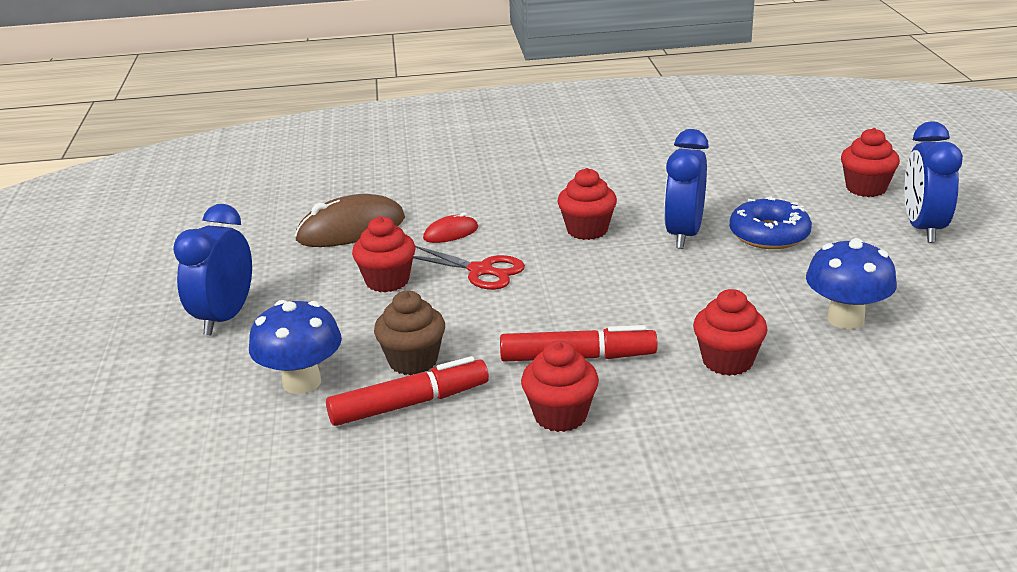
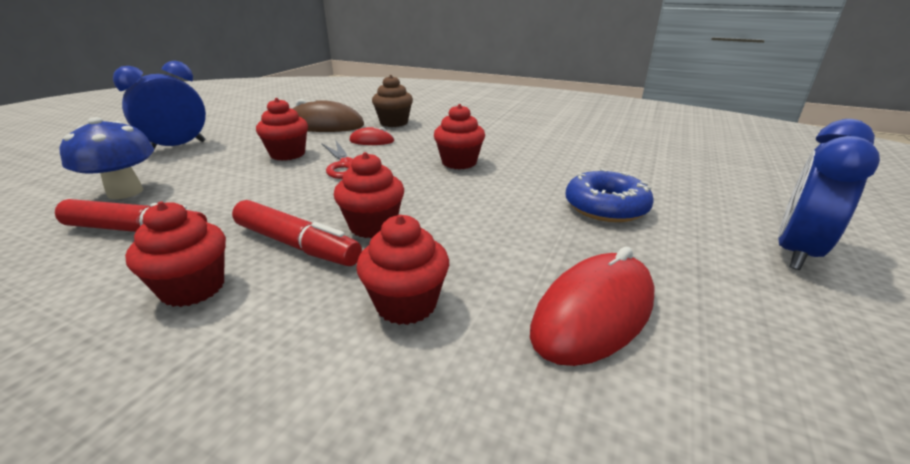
camera: 30 degrees right, 0 degrees up
brown cupcake [374,291,445,375] -> brown cupcake moved to [372,75,413,127]
blue clock [664,129,709,249] -> none
blue mushroom [806,238,897,329] -> red mouse [530,247,655,366]
red cupcake [841,128,900,197] -> red cupcake moved to [334,152,404,238]

